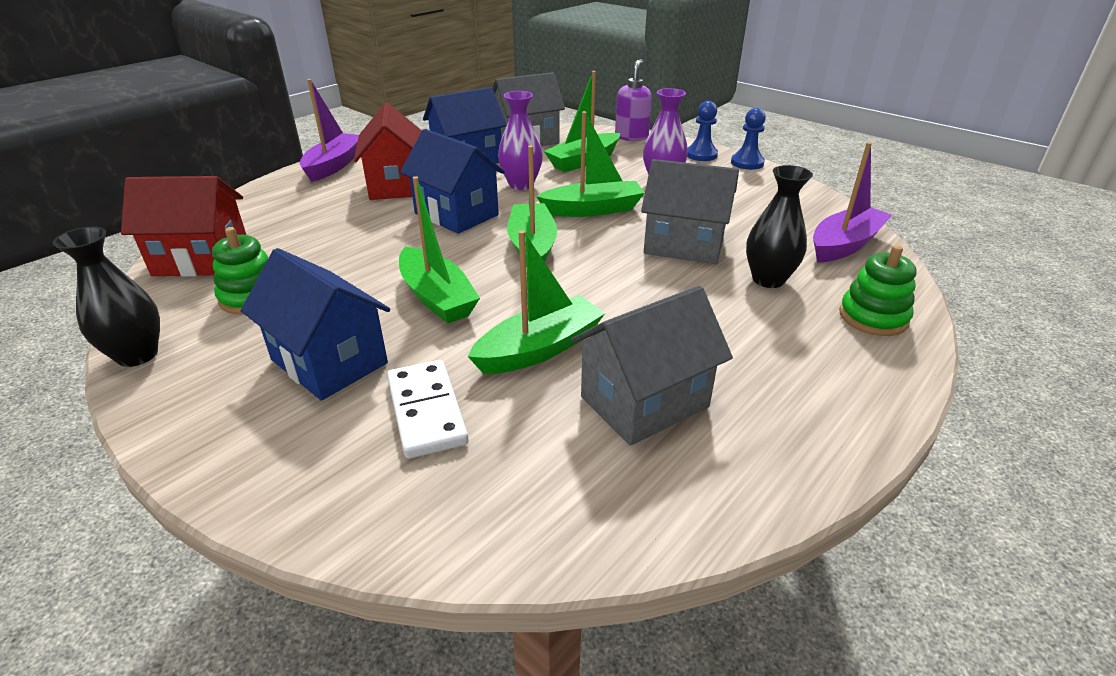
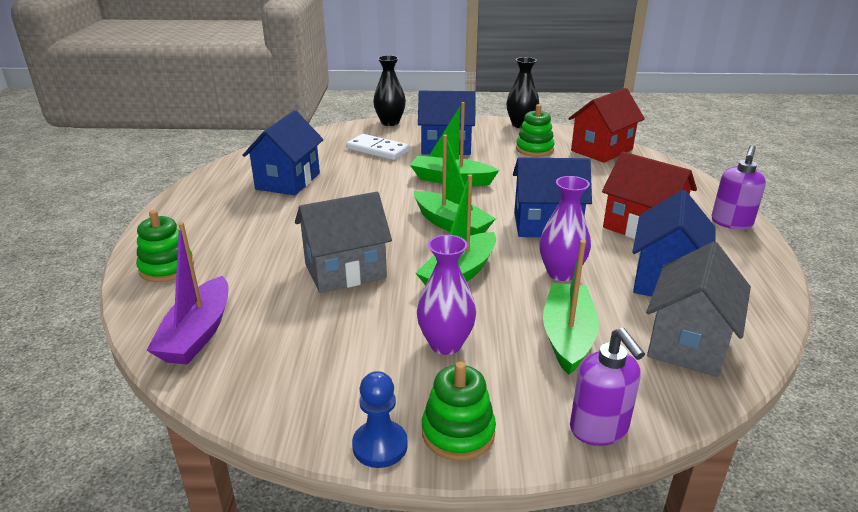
camera: 140 degrees right, 5 degrees down
purple boat [300,79,359,182] -> purple soap dispenser [712,145,766,230]
green boat [468,230,605,374] -> none
grey house [571,286,733,446] -> blue house [242,110,324,195]
blue pawn [687,101,718,161] -> green stacking toy [422,362,496,461]
black vase [746,165,813,288] -> black vase moved to [373,55,406,126]

